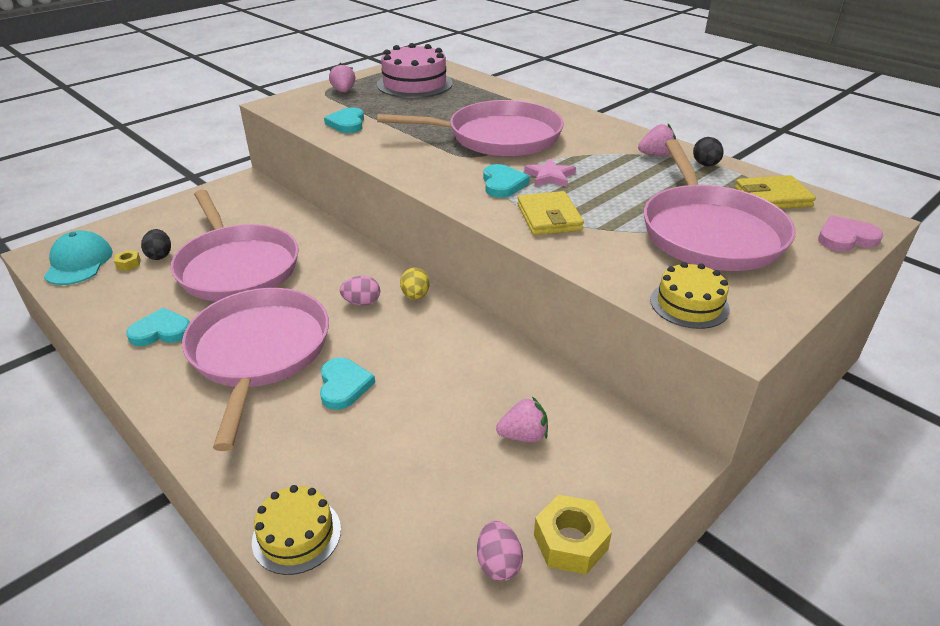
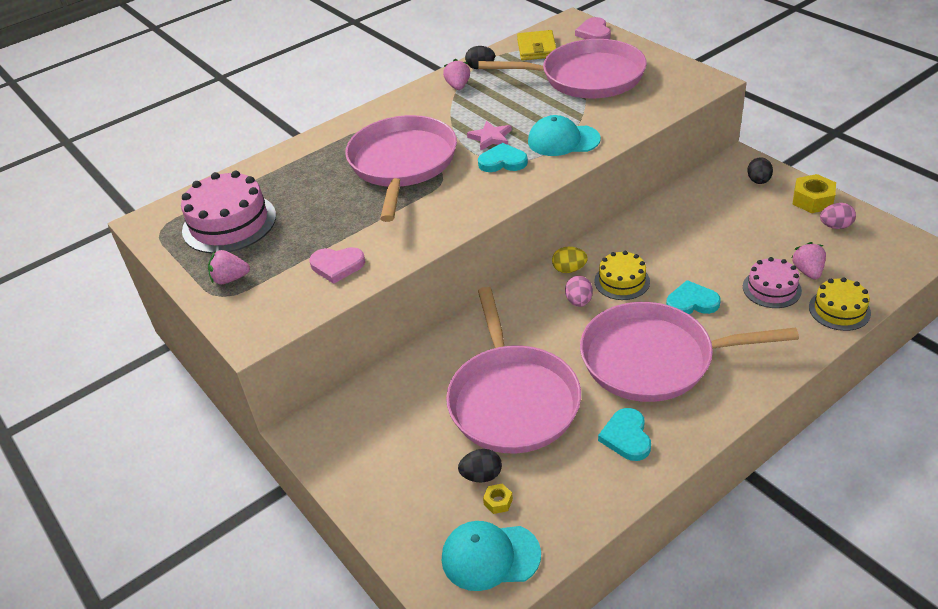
camera: 80 degrees left, 5 degrees up
pink pan [171,190,299,301] -> pink pan turned 105 degrees clockwise [446,287,581,453]
turquoise heart [324,107,364,133] -> pink heart [309,247,365,284]
pink strawberry [496,397,548,442] -> pink strawberry moved to [791,242,826,280]
yellow wallet [517,191,584,235] -> turquoise cap [528,115,601,156]
yellow cake [650,262,730,329] -> yellow cake moved to [594,251,650,300]
none -> pink cake [743,257,802,308]
none -> black egg [747,157,773,184]

